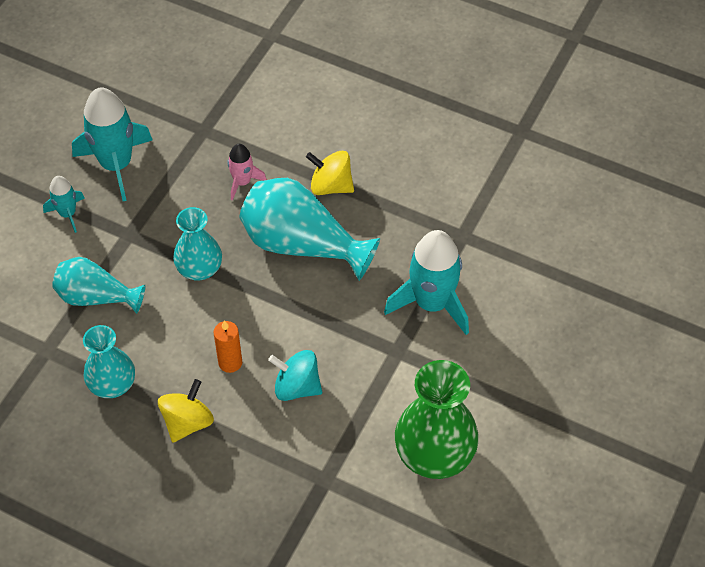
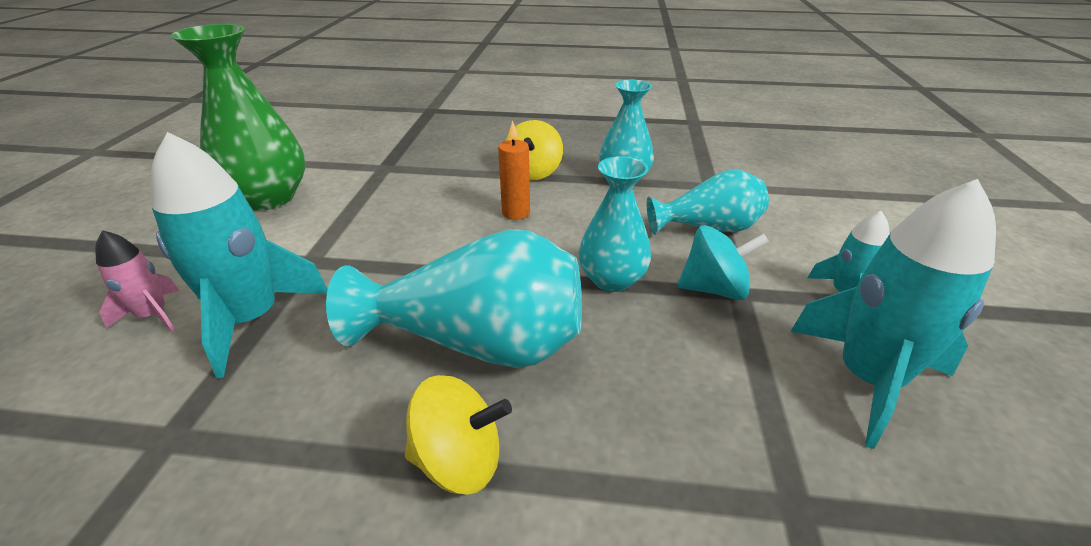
camera: 160 degrees right, 20 degrees down
pink rocket [227,144,267,201] -> pink rocket moved to [95,230,179,332]
turquoise spinning top [268,350,322,401] -> turquoise spinning top moved to [678,225,769,300]

